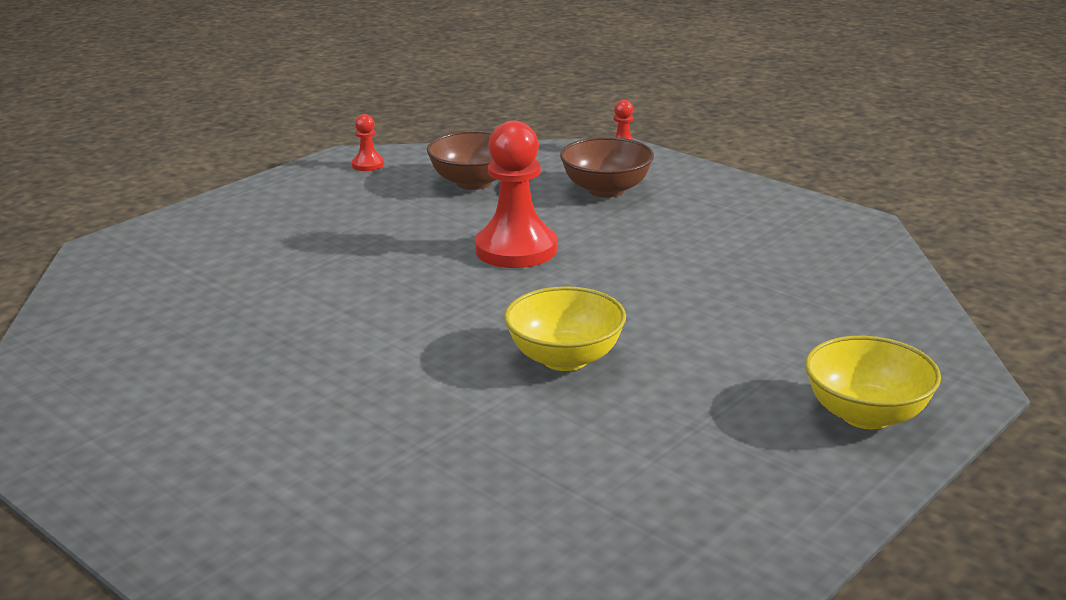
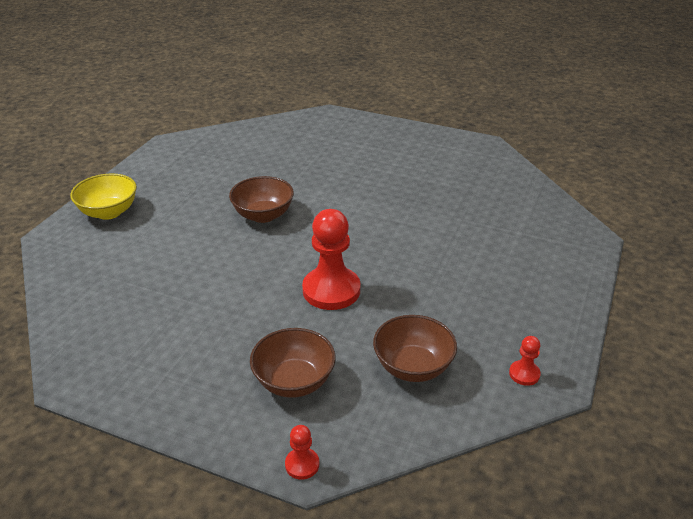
camera: 160 degrees right, 10 degrees up
yellow bowl [504,286,626,371] -> brown bowl [229,176,294,223]

